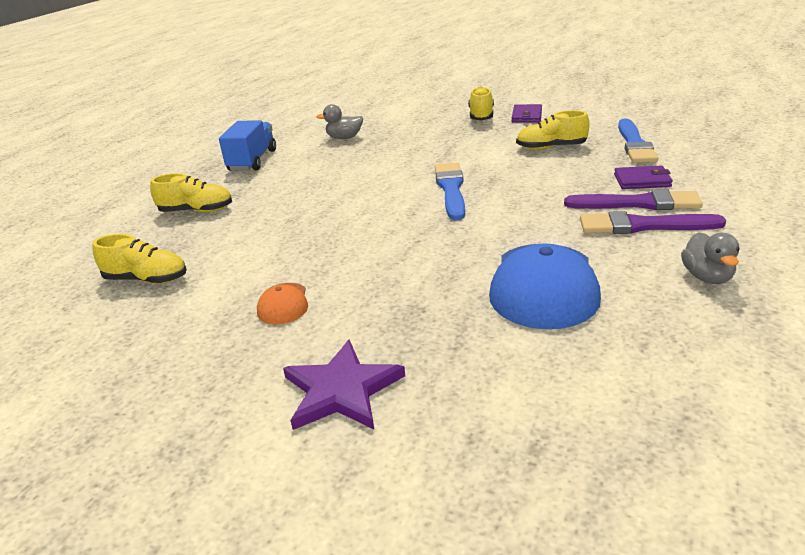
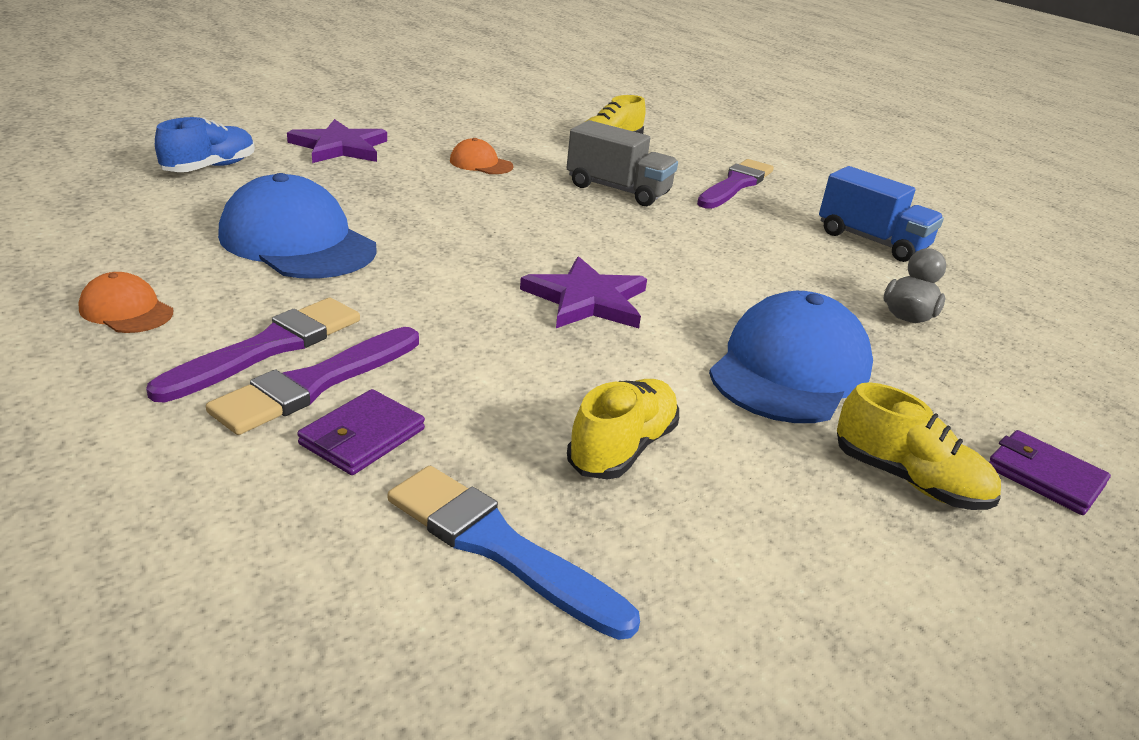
camera: 115 degrees right, 0 degrees up
yellow shoe [150,173,232,212] -> purple brush [697,159,774,209]
blue brush [435,163,465,220] -> purple star [520,256,647,328]
purple wallet [512,104,542,123] -> purple wallet moved to [989,430,1111,515]
grey duck [681,232,740,284] -> orange cap [78,272,173,333]
none -> blue shoe [155,117,255,172]
none -> grey truck [567,120,678,206]
none -> blue cap [709,291,873,423]

